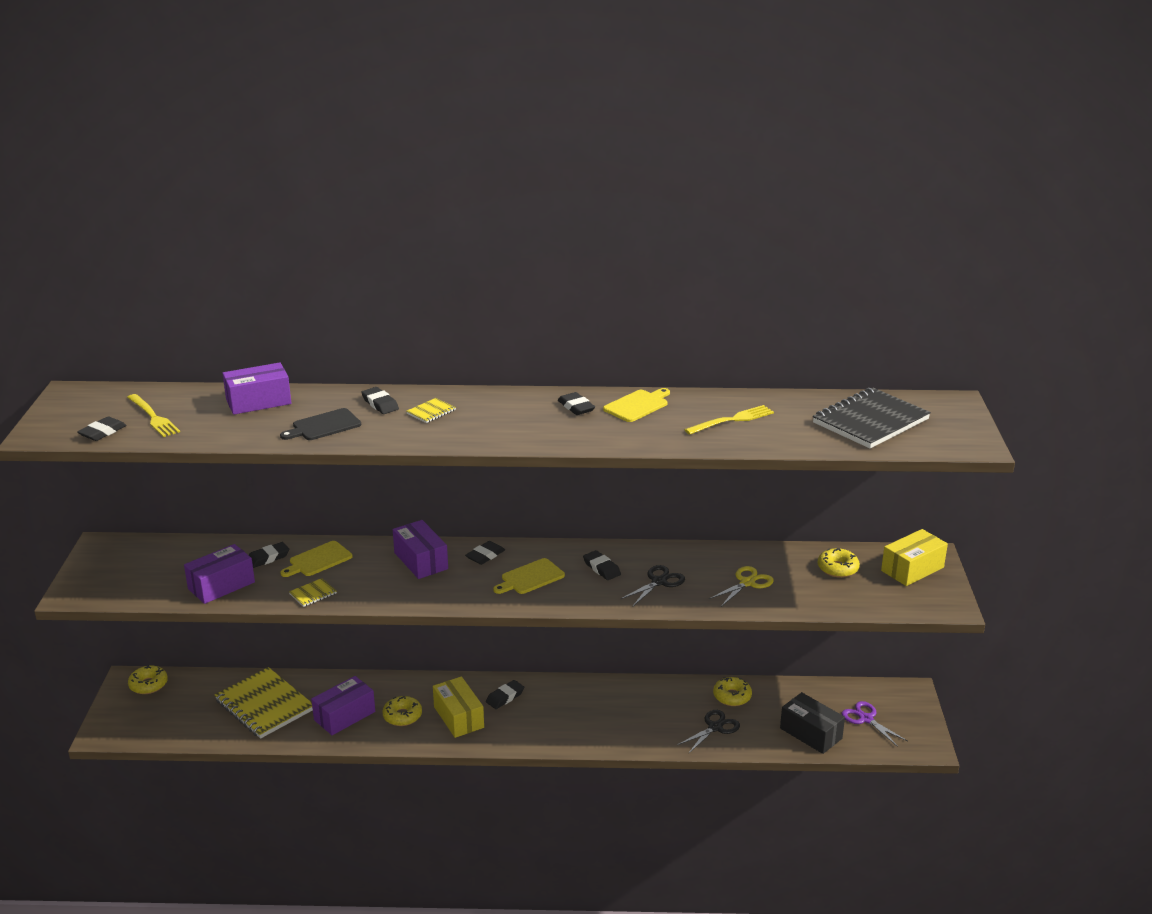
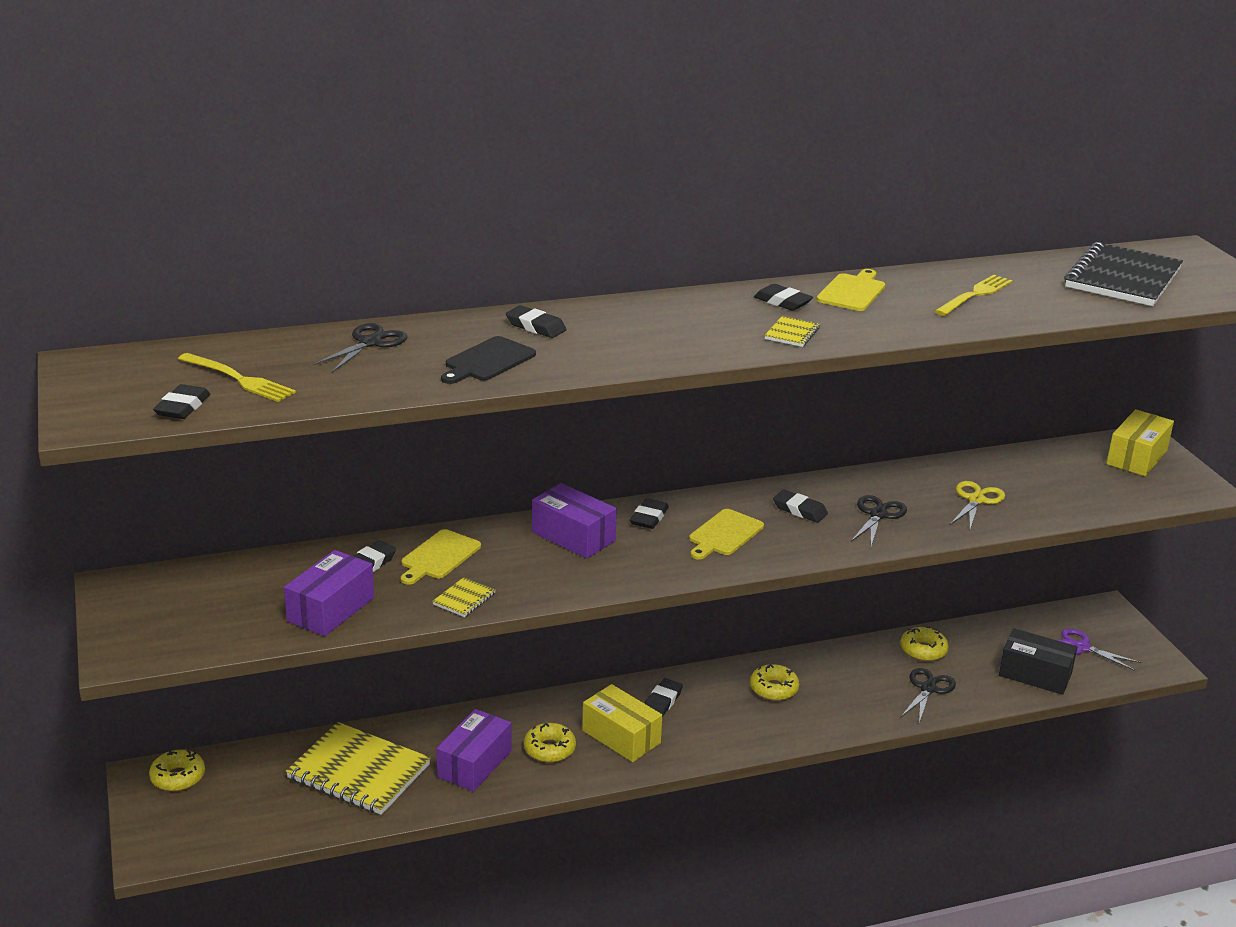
camera: 20 degrees left, 0 degrees up
purple box [222,362,291,415] -> black scissors [313,323,407,372]
yellow notebook [407,398,456,423] -> yellow notebook moved to [764,316,820,347]
yellow donut [818,548,860,578] -> yellow donut moved to [750,664,799,701]

